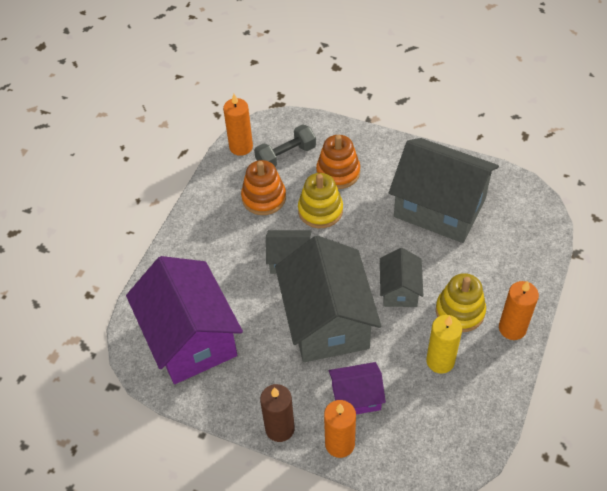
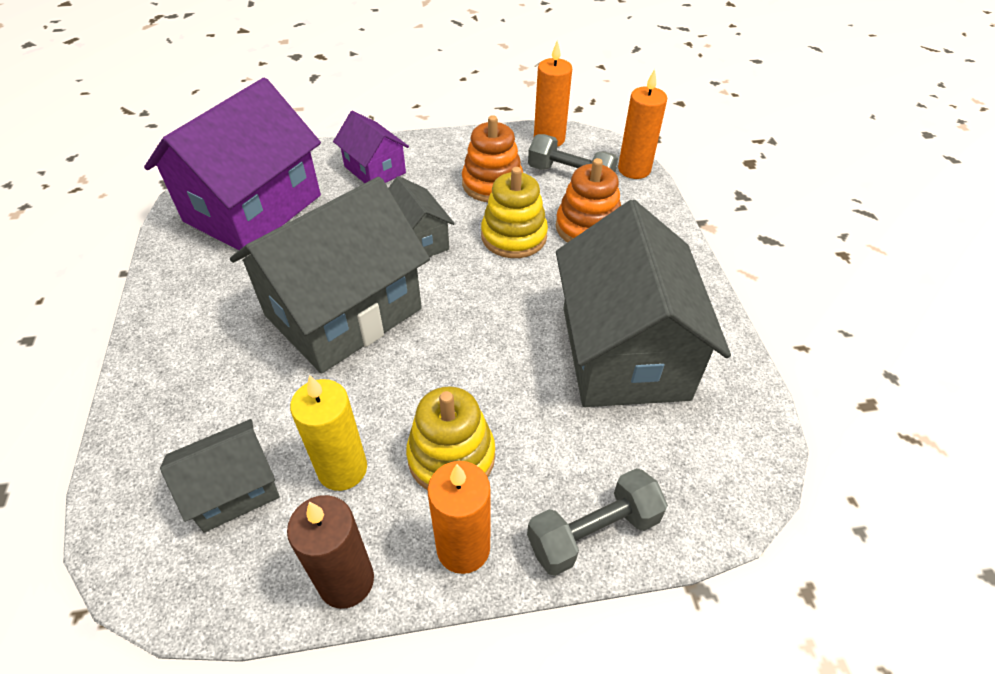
camera: 55 degrees right, 5 degrees down
brown candle [260,384,295,442] -> brown candle moved to [287,495,374,609]
orange candle [324,400,356,458] -> orange candle moved to [618,69,667,179]
purple house [329,362,386,414] -> purple house moved to [333,111,409,183]
grey house [380,248,423,307] -> grey house moved to [160,419,280,533]
none -> grey dumbbell [527,468,668,576]

